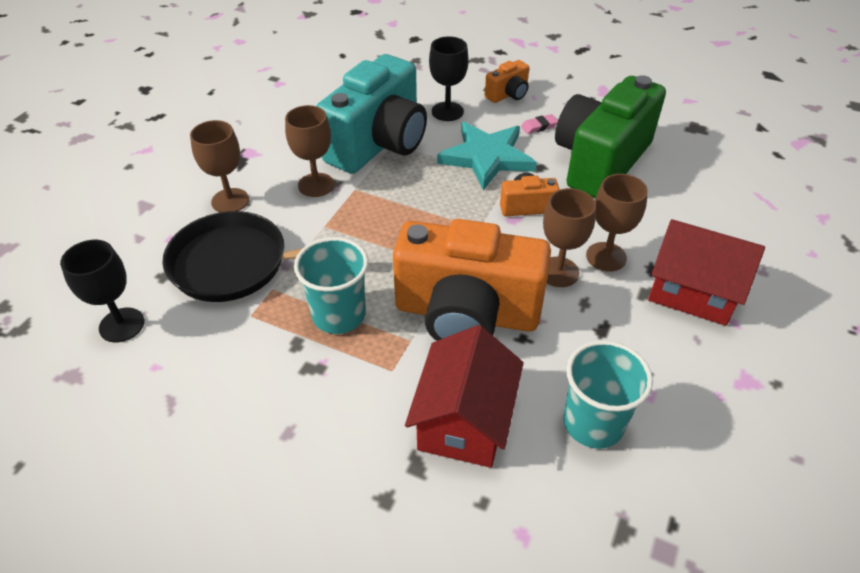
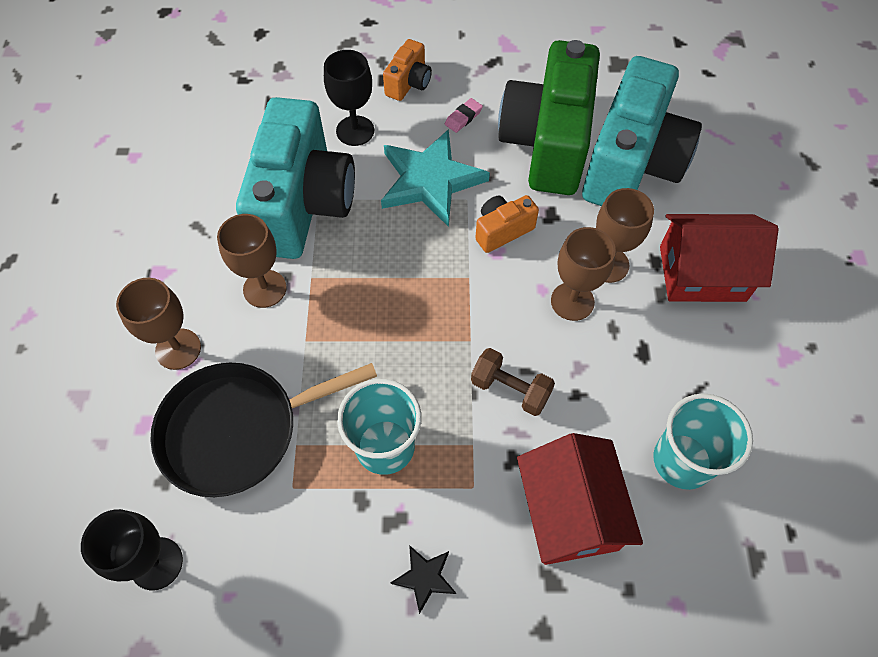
camera: 25 degrees left, 15 degrees up
orange camera [393,219,551,341] -> brown dumbbell [471,348,555,416]
none -> black star [391,545,456,614]
none -> turquoise camera [582,56,702,206]

